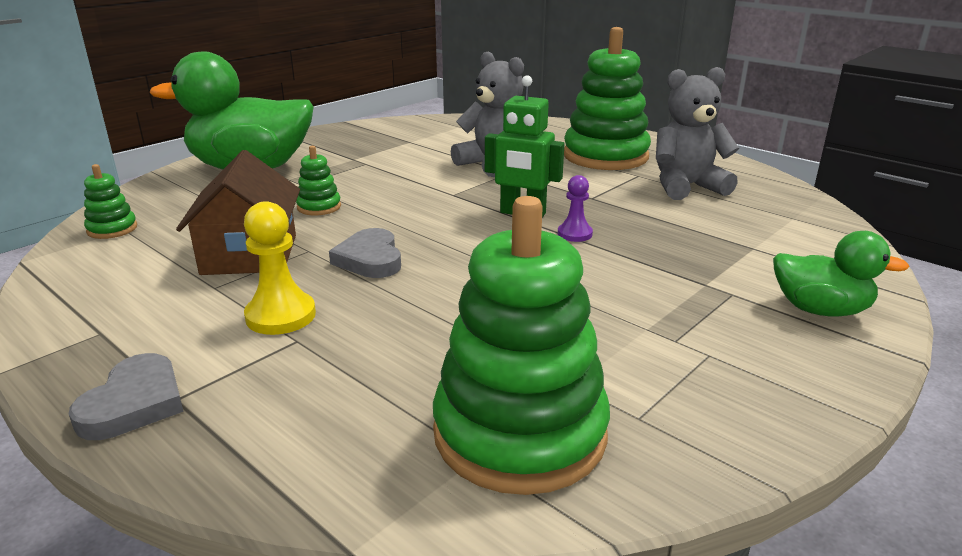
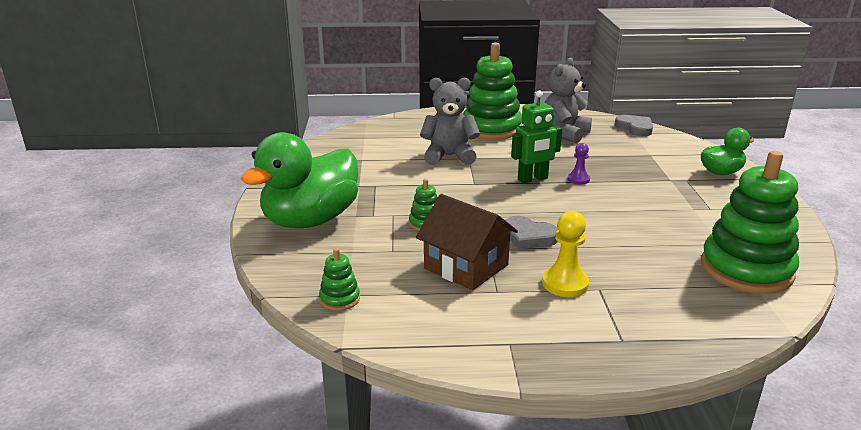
camera: 45 degrees left, 0 degrees up
grey heart [69,353,184,440] -> grey heart moved to [615,115,653,136]

